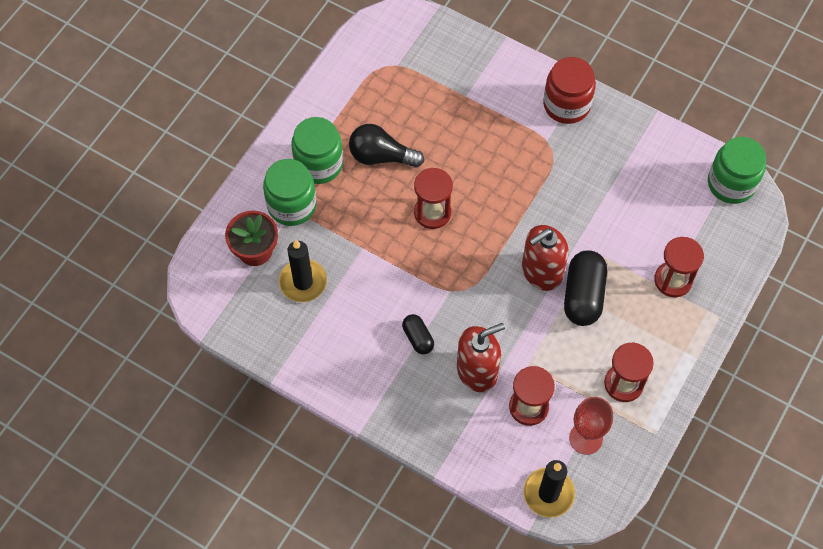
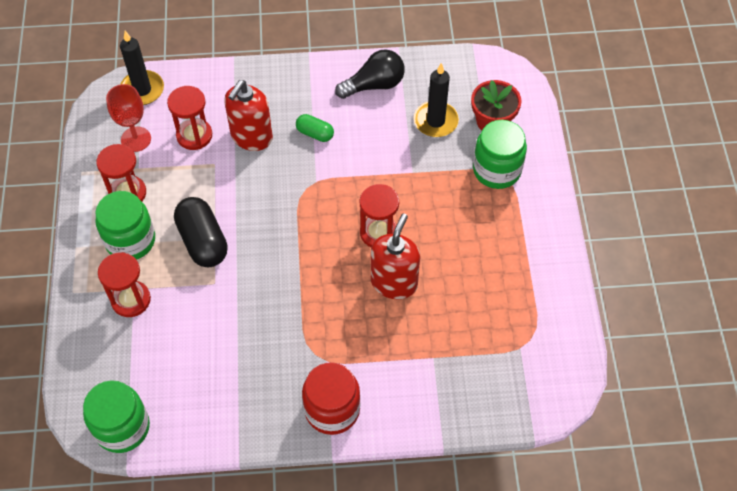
camera: 145 degrees right, 5 degrees down
green jar [291,117,343,184] -> green jar moved to [95,191,155,260]
black light bulb [349,124,424,167] -> black light bulb moved to [335,49,405,99]
black capsule [402,314,434,355] -> green capsule [296,114,334,142]
red soap dispenser [522,225,569,291] -> red soap dispenser moved to [371,214,420,299]

